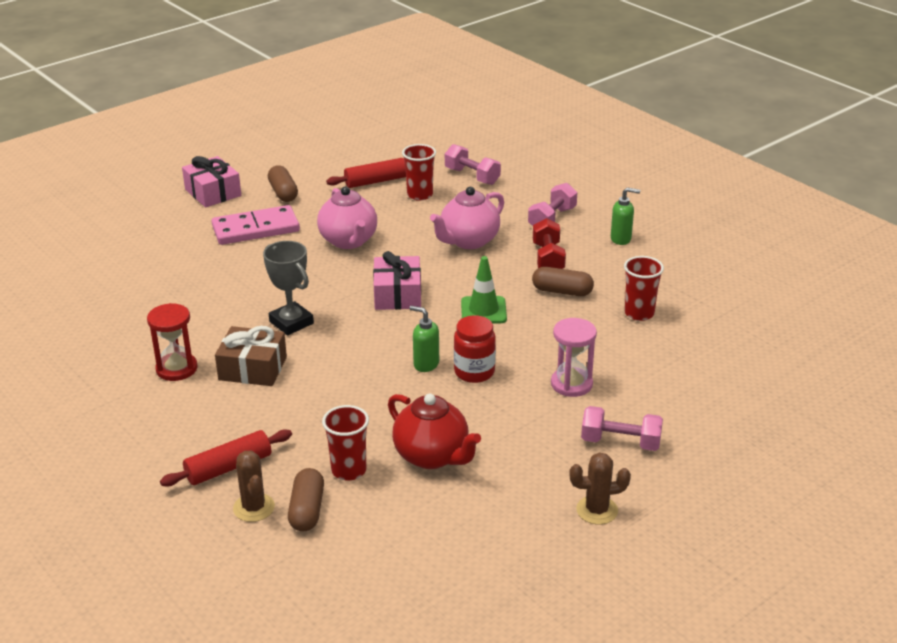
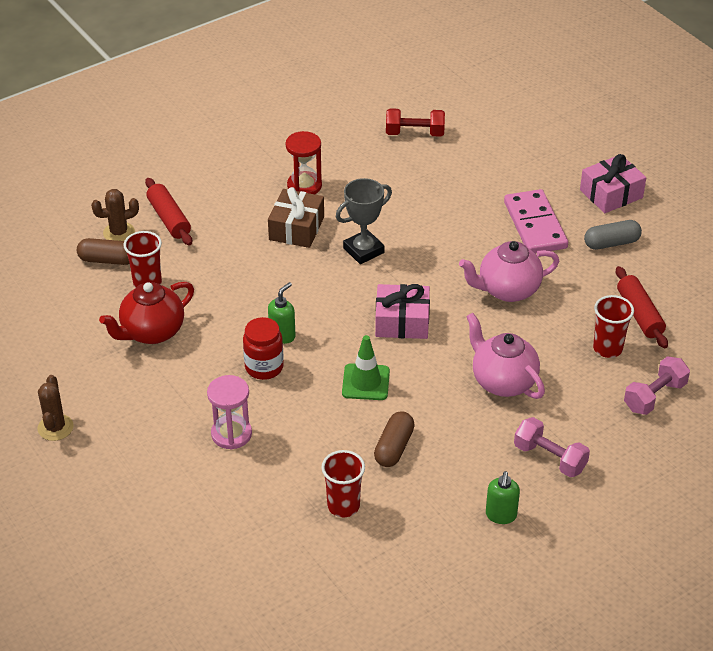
camera: 95 degrees right, 10 degrees up
brown capsule [268,165,298,202] -> grey capsule [584,220,642,250]
red dumbbell [533,218,566,269] -> red dumbbell moved to [386,108,445,137]
pink dumbbell [581,406,663,451] -> none

